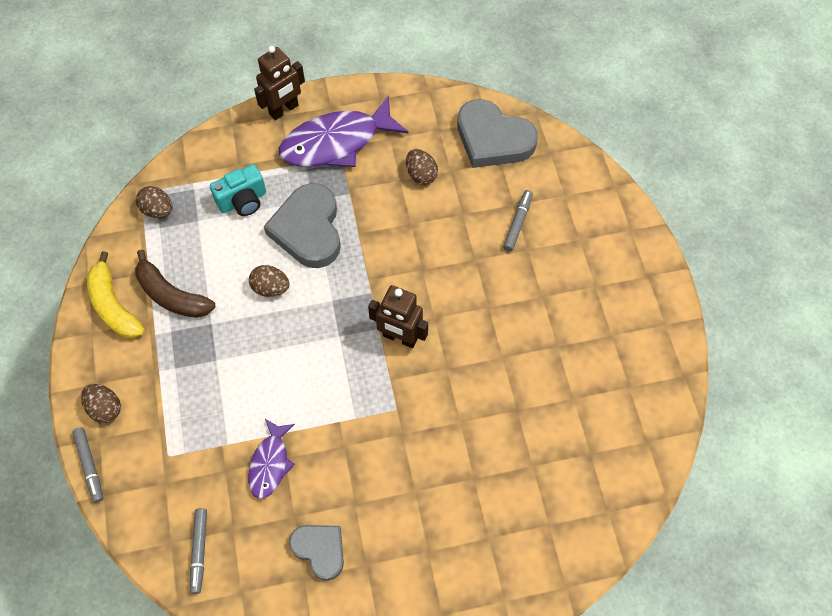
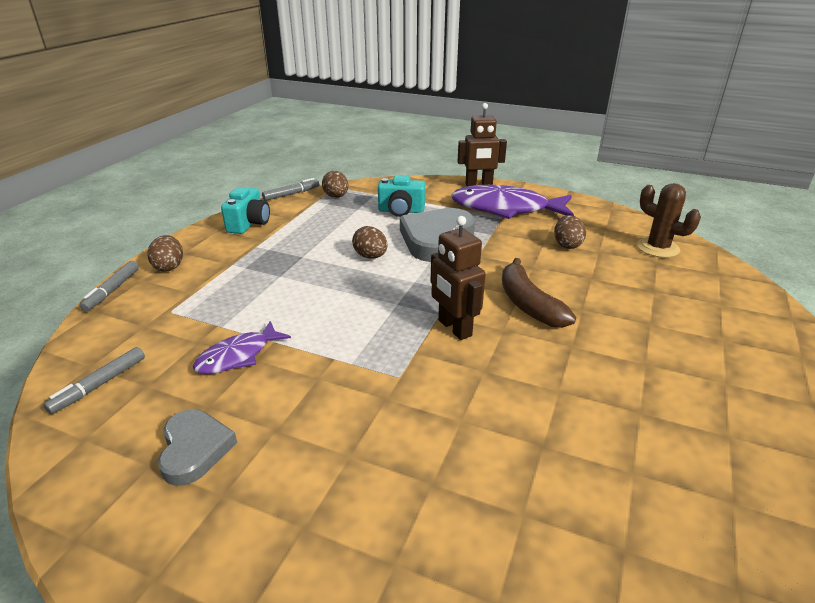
camera: 35 degrees right, 30 degrees down
yellow banana [87,251,145,338] -> turquoise camera [221,187,270,234]
brown banana [135,249,215,318] -> brown banana moved to [502,258,576,328]
grey heart [457,99,538,168] -> brown cactus [637,183,701,258]
grey marker [503,190,533,251] -> grey marker moved to [262,178,319,201]

